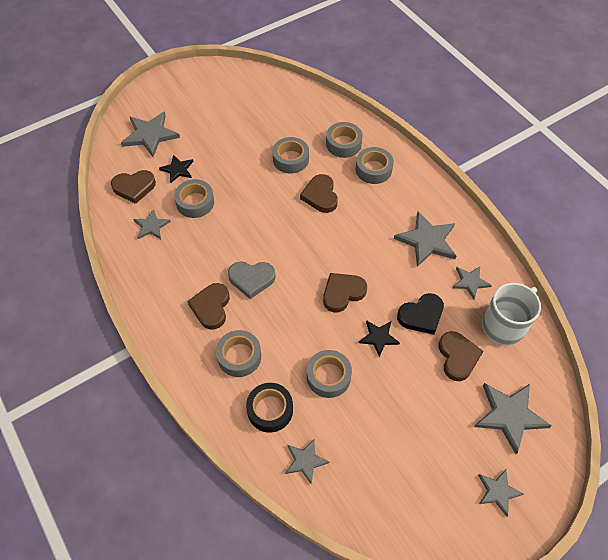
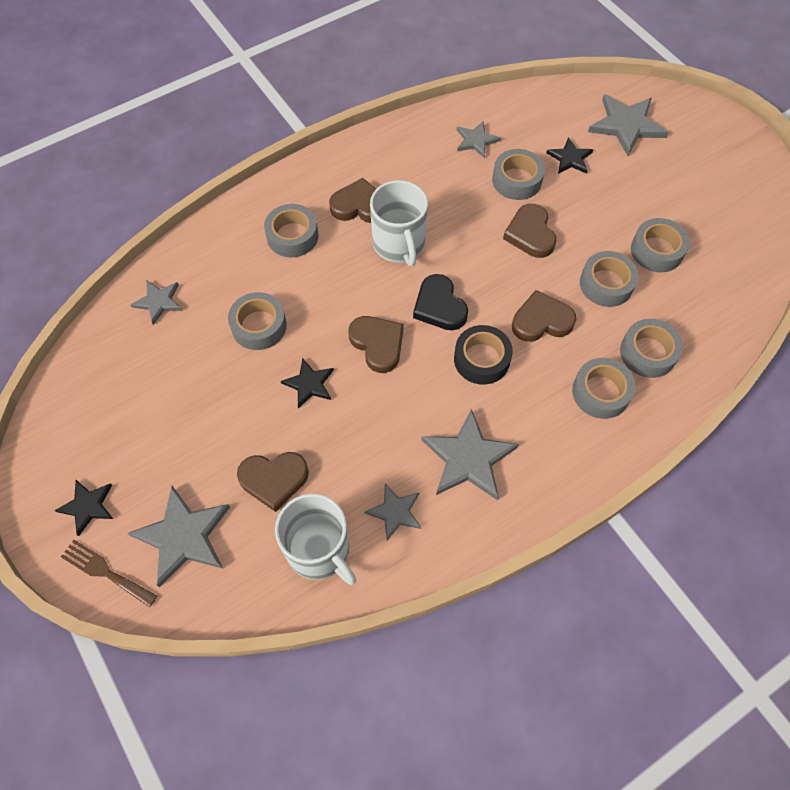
camera: 90 degrees right, 5 degrees up
brown heart [111,170,156,204] -> brown heart moved to [503,204,556,258]
grey heart [228,261,276,299] -> white mug [370,180,428,266]
black tape [246,383,293,433] -> black tape moved to [454,325,513,384]
black heart [397,293,444,335] -> black heart moved to [413,274,468,331]
grey star [478,469,524,517] -> black star [54,480,113,536]
none -> brown fork [61,540,157,607]
none -> grey tape [631,218,690,272]

